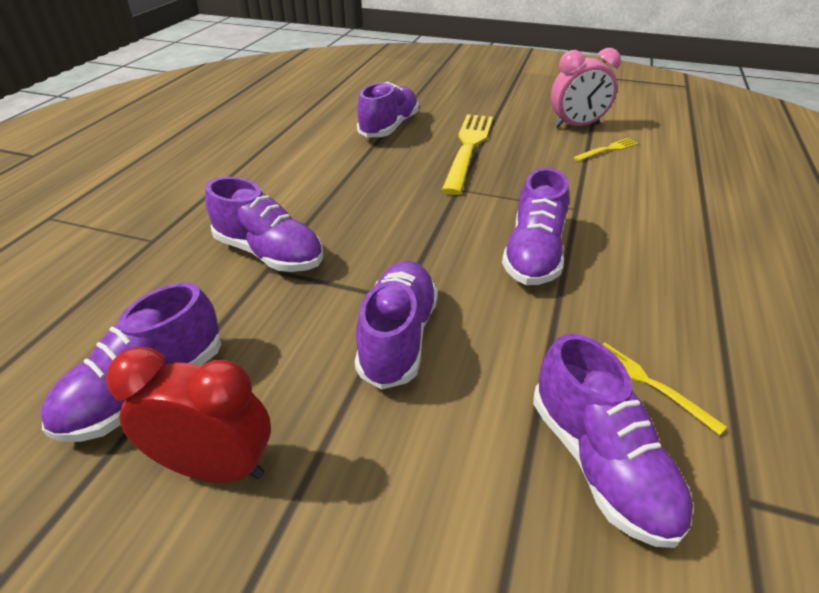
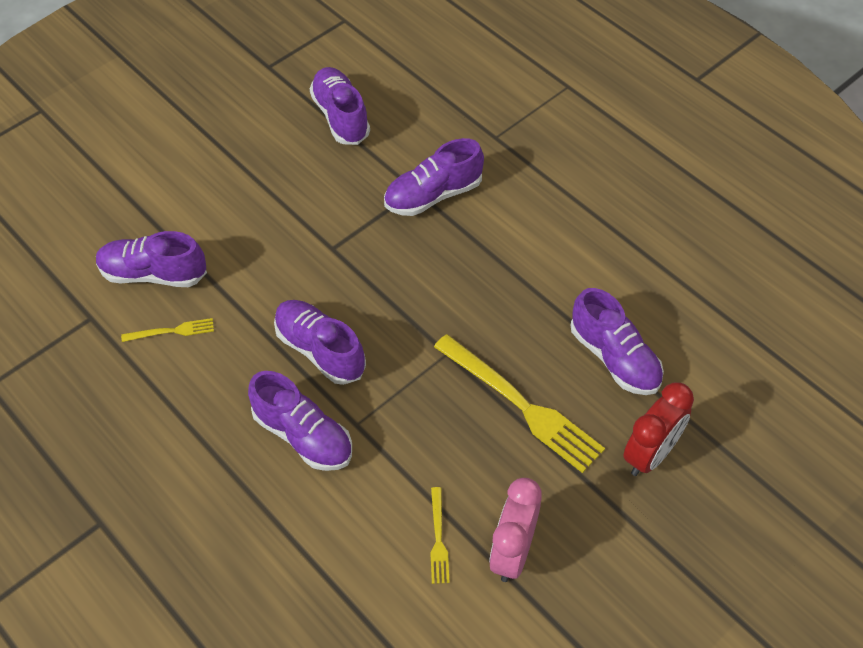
camera: 120 degrees right, 15 degrees up
red clock [106,347,271,483] -> red clock moved to [623,382,694,476]
purple shoe [355,261,438,390] -> purple shoe moved to [248,371,352,471]

